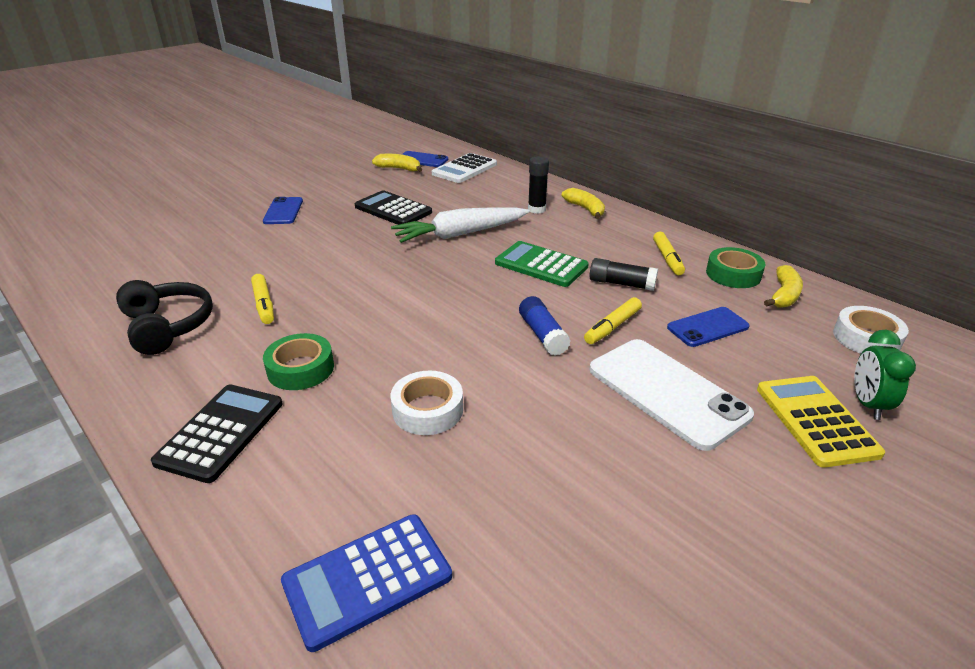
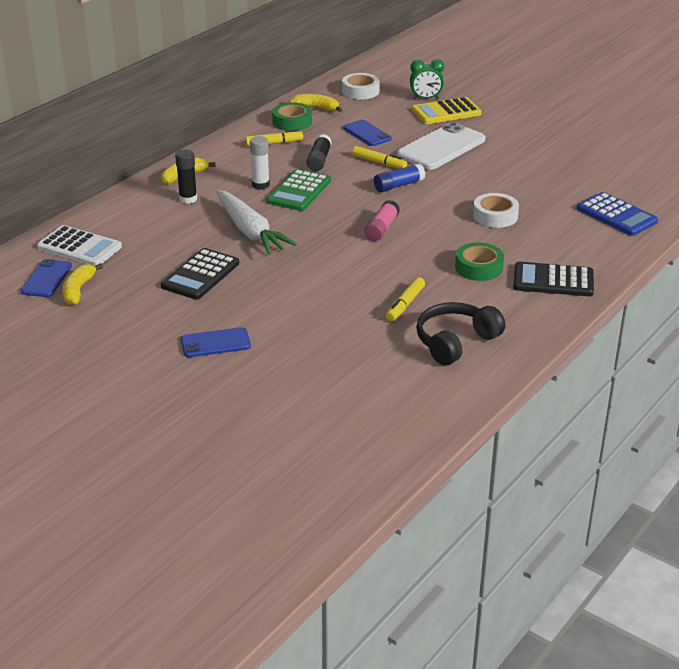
camera: 100 degrees left, 0 degrees up
yellow marker [251,274,274,324] -> yellow marker turned 150 degrees clockwise [386,277,425,321]
none -> white glue stick [250,136,270,190]
none -> pink glue stick [364,200,400,241]

